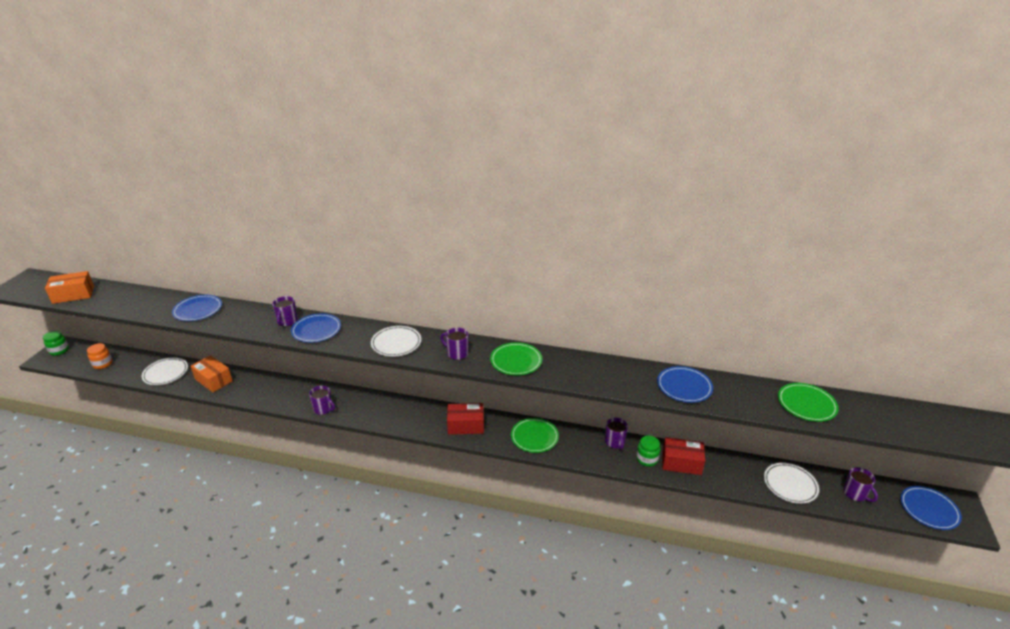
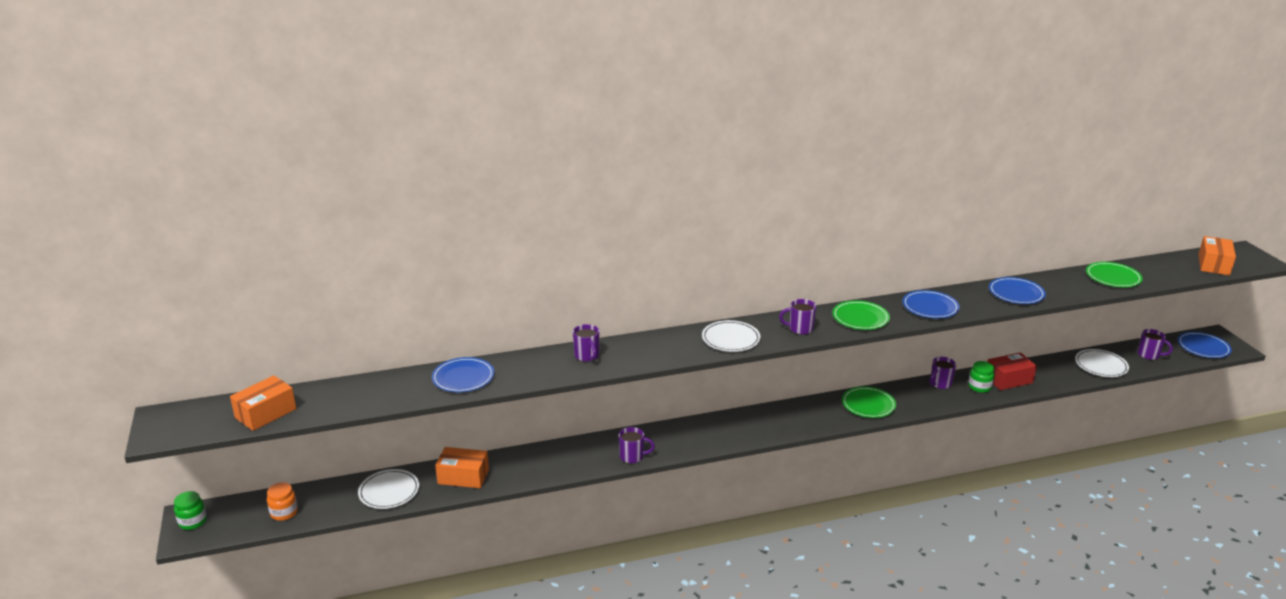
camera: 30 degrees left, 5 degrees down
blue plate [291,313,341,343] -> blue plate moved to [902,290,960,319]
red box [447,403,484,435] -> none
purple mug [605,418,628,450] -> purple mug turned 90 degrees clockwise [930,357,956,389]
none -> orange box [1198,236,1236,275]

